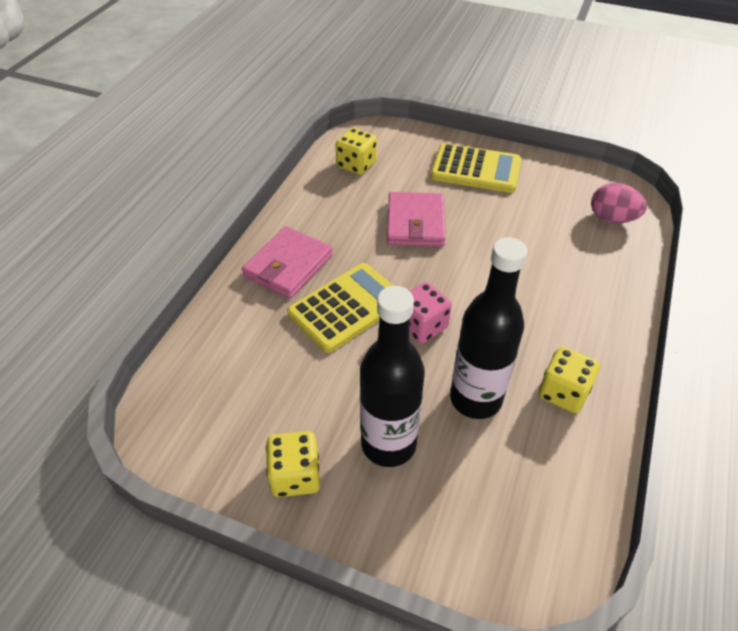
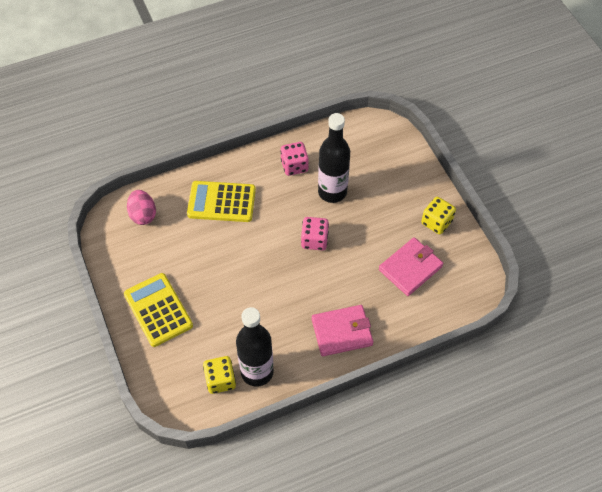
camera: 135 degrees left, 10 degrees up
yellow calculator [287,263,393,353] -> yellow calculator moved to [187,181,256,222]
black bottle [360,286,425,467] -> black bottle moved to [236,307,274,387]
pink wallet [387,192,446,247] -> pink wallet moved to [379,237,443,296]
yellow dice [539,347,600,413] -> pink dice [280,142,309,176]

